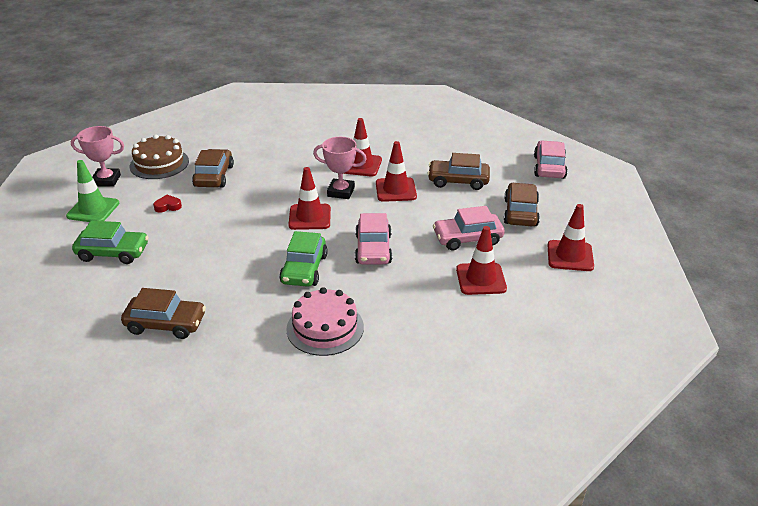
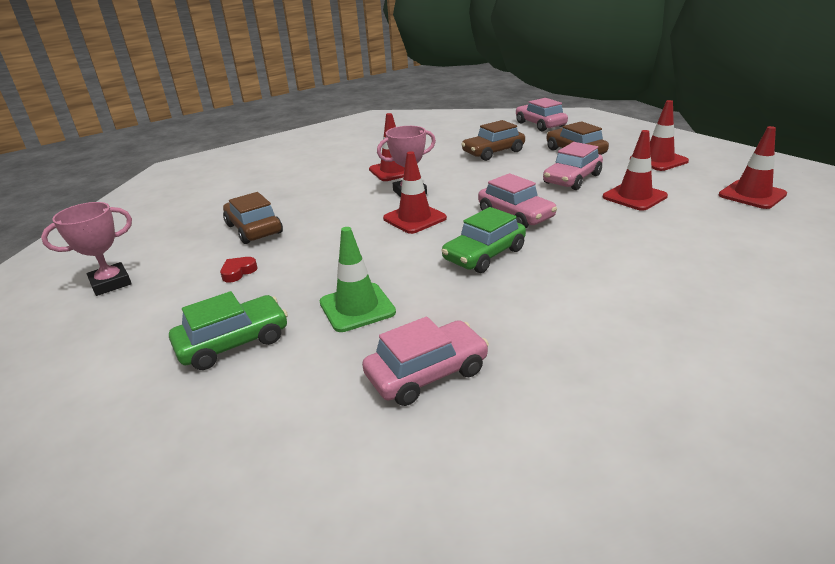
camera: 35 degrees left, 5 degrees down
green traffic cone [66,160,119,222] -> green traffic cone moved to [320,227,396,332]
brown car [121,288,206,339] -> pink car [362,317,489,406]
brown cake [129,135,189,179] -> none
green car [279,231,328,287] -> green car turned 75 degrees clockwise [442,207,526,273]
pink cake [286,287,364,356] -> none
red traffic cone [376,141,417,202] -> red traffic cone moved to [719,126,787,209]

